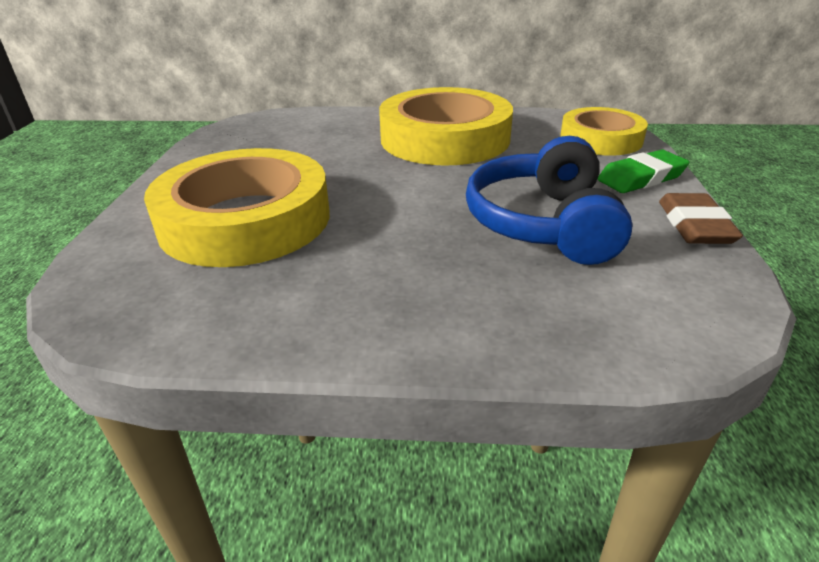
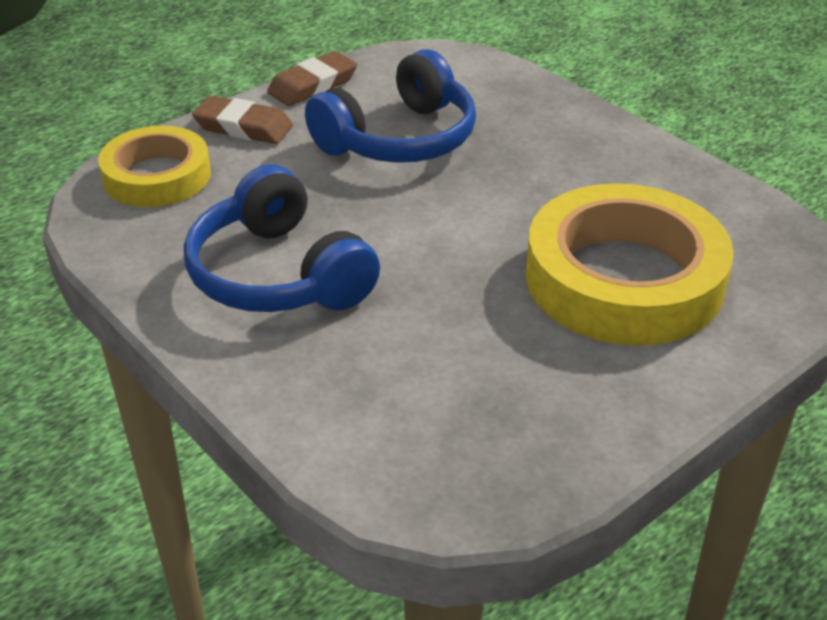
camera: 135 degrees left, 5 degrees up
yellow tape [379,87,513,166] -> blue headphones [184,164,380,312]
green eraser [597,150,689,193] -> brown eraser [192,96,293,144]

